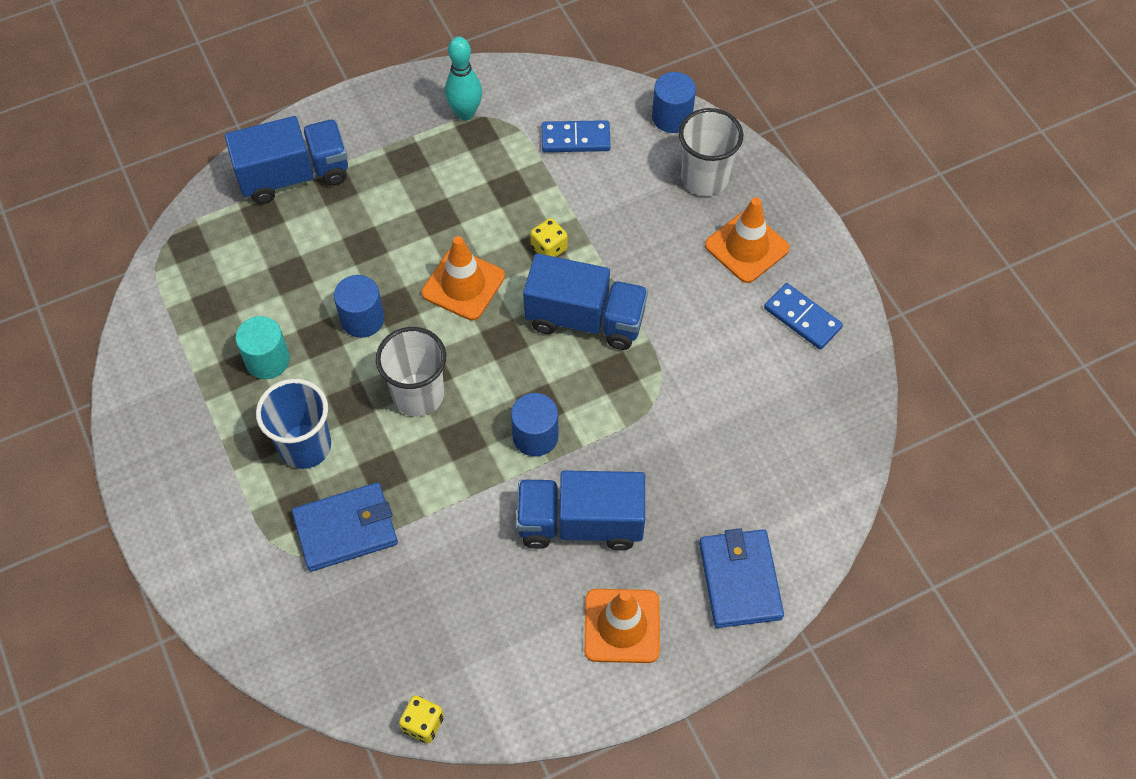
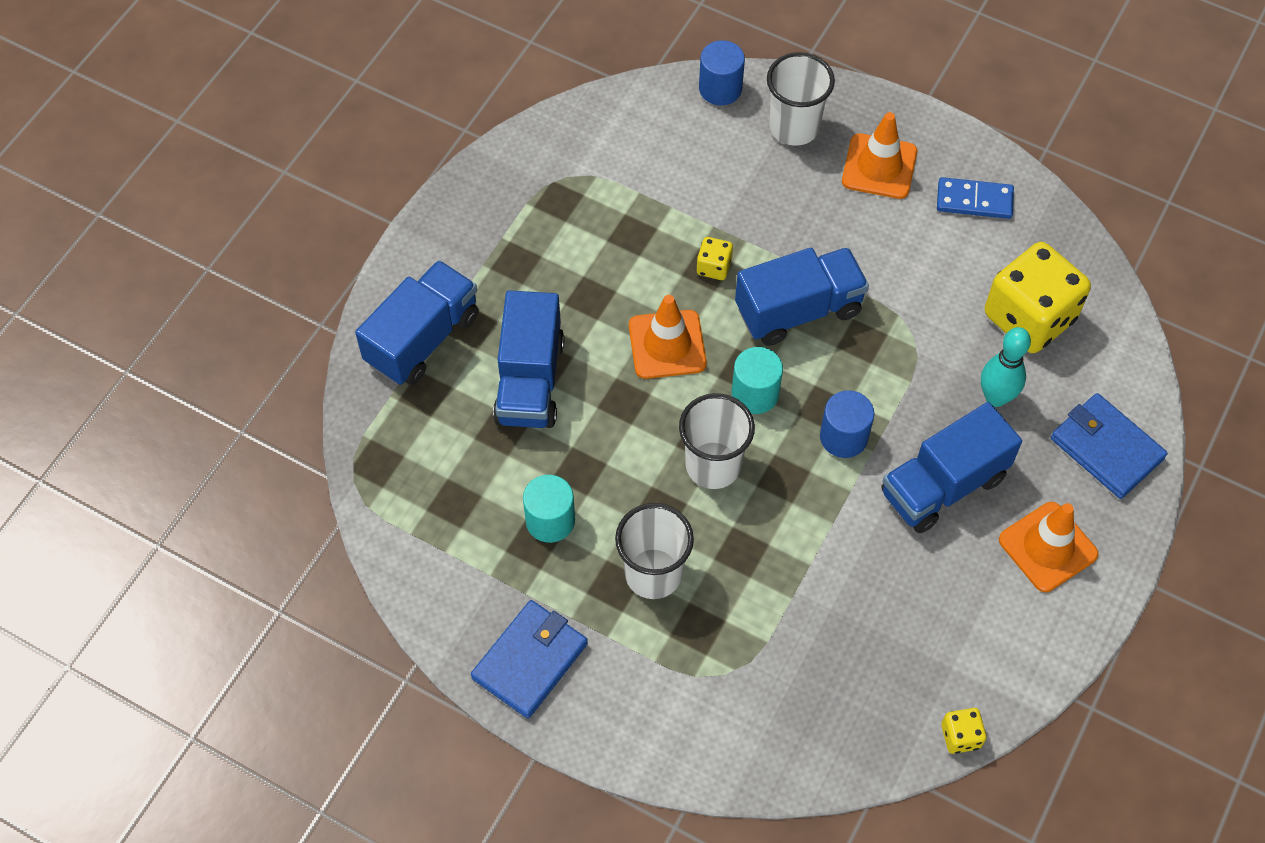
camera: 35 degrees left, 0 degrees up
blue cup [256,379,331,469] -> white cup [615,503,694,599]
blue wallet [292,482,398,572] -> blue wallet moved to [471,600,588,719]
blue cylinder [334,275,384,338] -> none
turquoise bowling pin [445,37,482,120] -> turquoise bowling pin moved to [981,327,1031,407]
blue domino [542,120,611,152] -> none
none -> blue truck [493,290,564,428]
none -> turquoise cylinder [732,347,783,414]
none -> yellow dice [985,242,1091,353]

